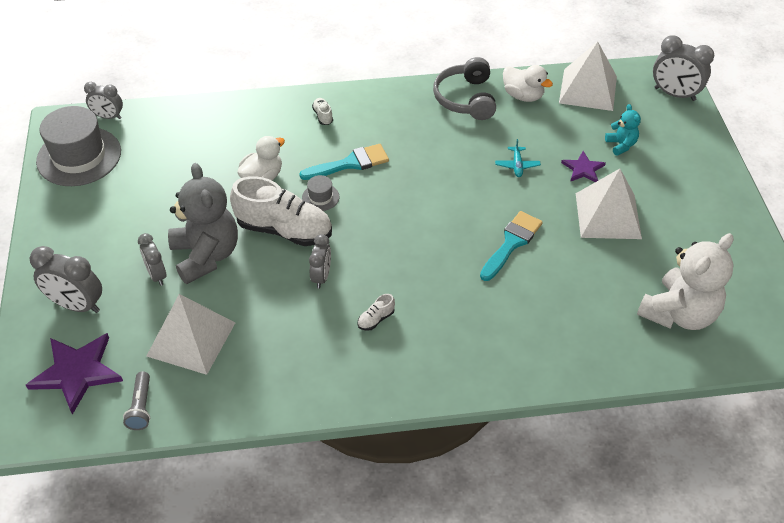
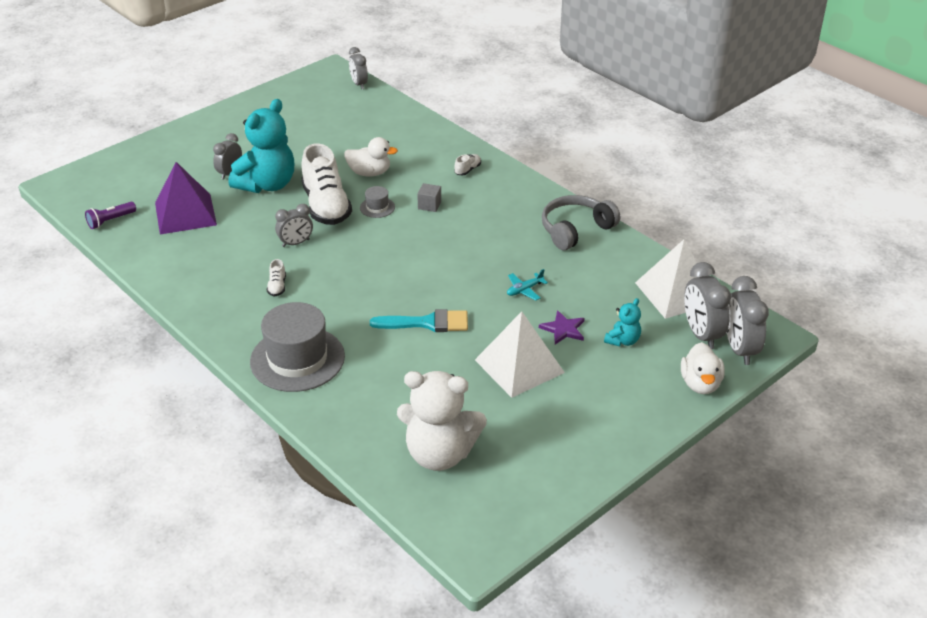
camera: 55 degrees right, 10 degrees down
purple star [26,333,123,415] -> none
grey clock [29,246,102,313] -> grey clock moved to [684,262,731,349]
grey hat [36,106,121,186] -> grey hat moved to [250,302,345,392]
grey flashlight [123,371,150,430] -> purple flashlight [85,202,136,229]
white pyramid [147,294,235,375] -> purple pyramid [155,162,217,235]
grey teddy bear [168,163,238,284] -> turquoise teddy bear [229,99,294,193]
turquoise brush [299,144,389,180] -> grey cube [417,183,441,212]
white shoe [357,294,395,331] -> white shoe turned 105 degrees counterclockwise [267,259,286,297]
white duck [503,65,553,102] -> white duck moved to [681,342,725,394]

